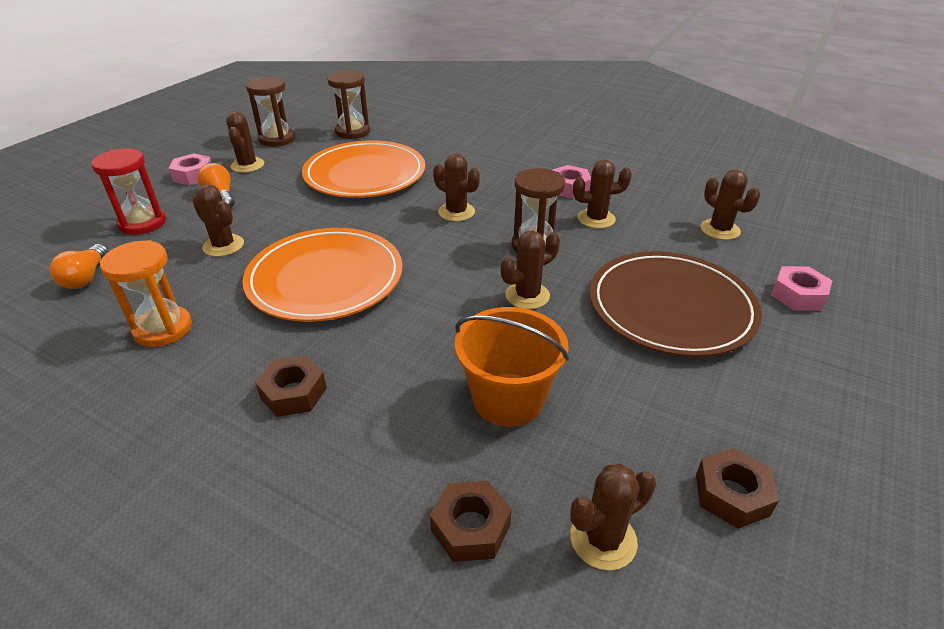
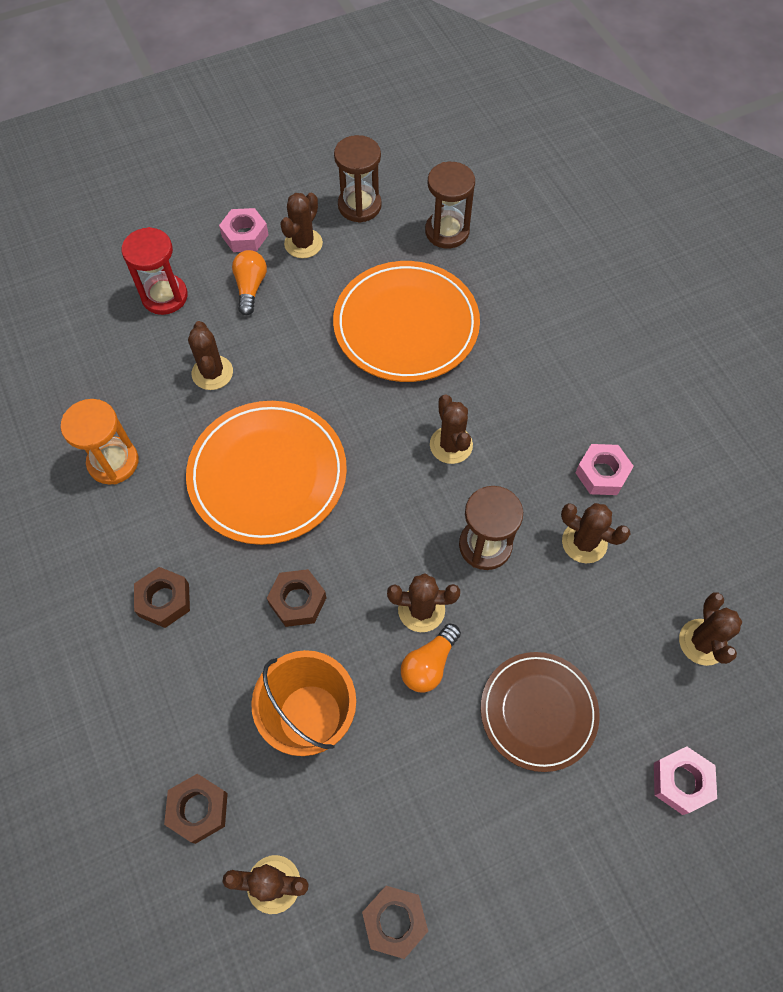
camera: 35 degrees right, 25 degrees up
orange light bulb [49,244,109,289] -> orange light bulb moved to [401,624,461,693]
brown plate [590,251,762,357] -> brown plate [481,652,600,772], size x0.66
none -> brown nut [267,569,327,627]

